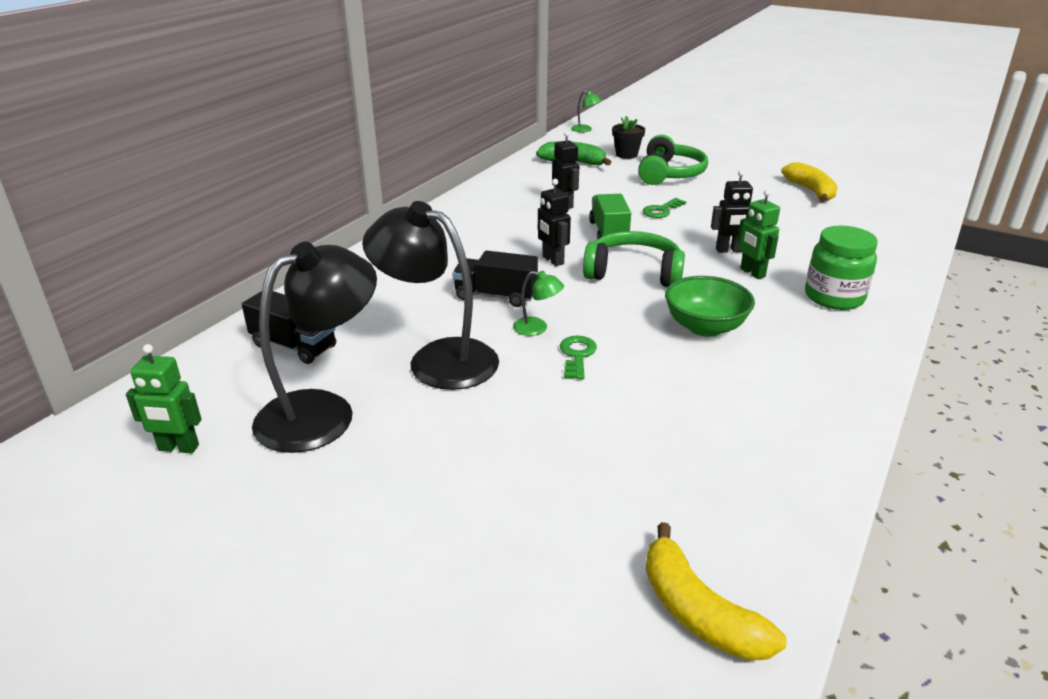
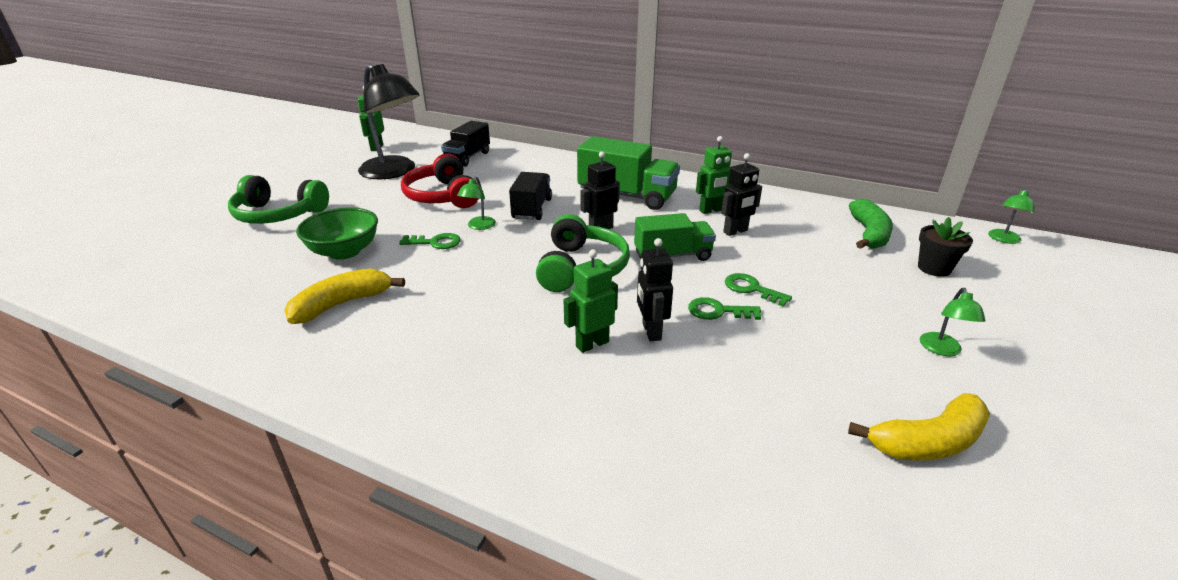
camera: 85 degrees right, 0 degrees up
black lamp [362,201,499,390] -> red headphones [401,153,478,208]
green headphones [638,135,708,185] -> green headphones moved to [228,175,329,224]
yellow banana [646,522,787,661] -> yellow banana moved to [284,269,405,324]
green bowl [665,276,755,337] -> green bowl moved to [296,207,378,260]
green jar [805,225,878,310] -> none
none -> green truck [577,136,680,210]
none -> green key [688,297,761,320]
none -> green robot [696,136,732,214]
none -> green lamp [920,288,986,356]

